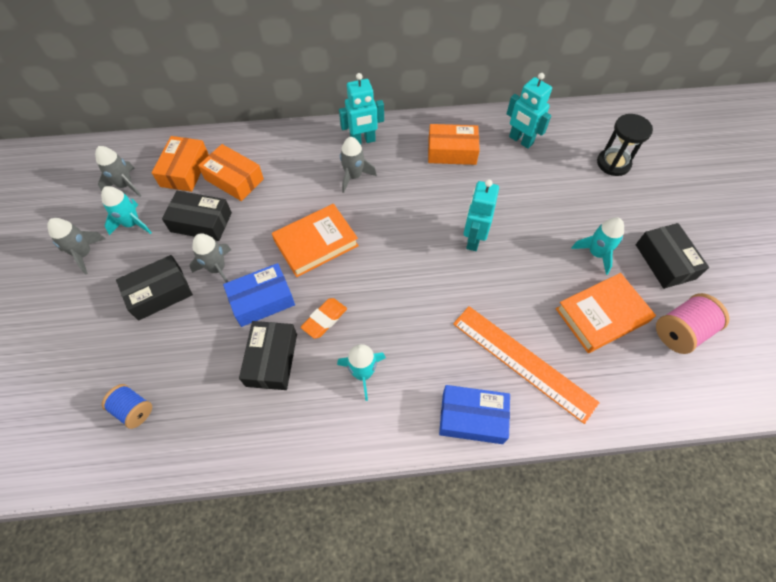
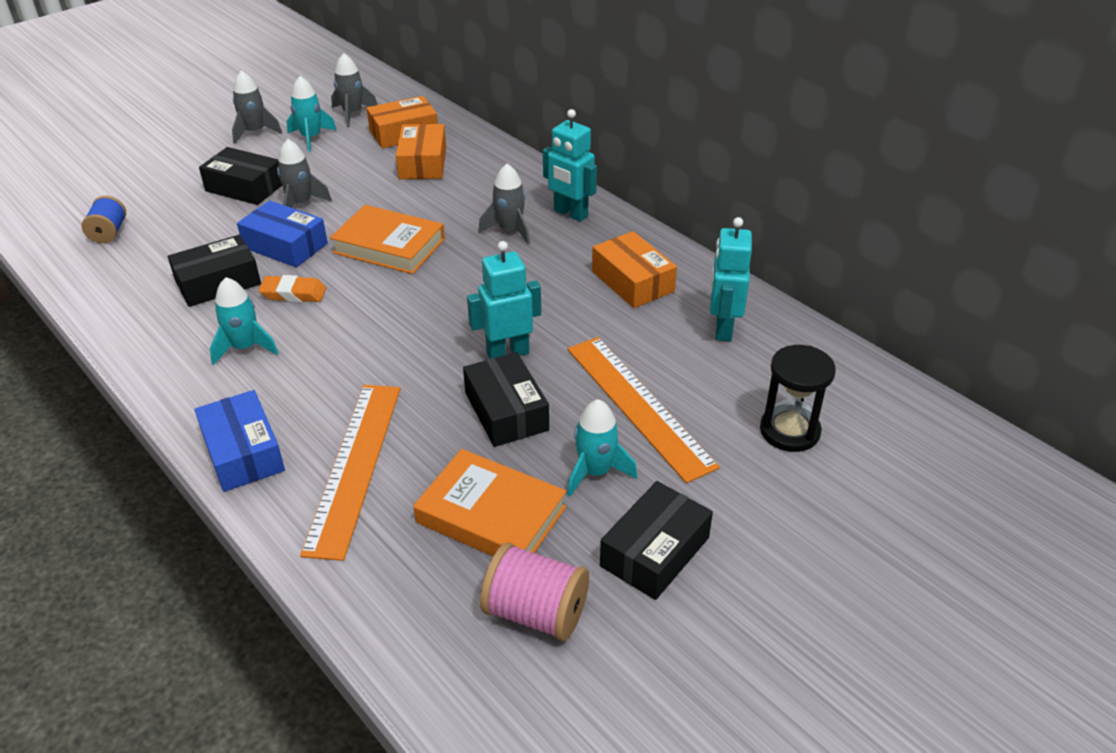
camera: 55 degrees right, 20 degrees down
black box [162,191,232,241] -> black box moved to [463,352,549,447]
none -> orange ruler [567,337,720,483]

